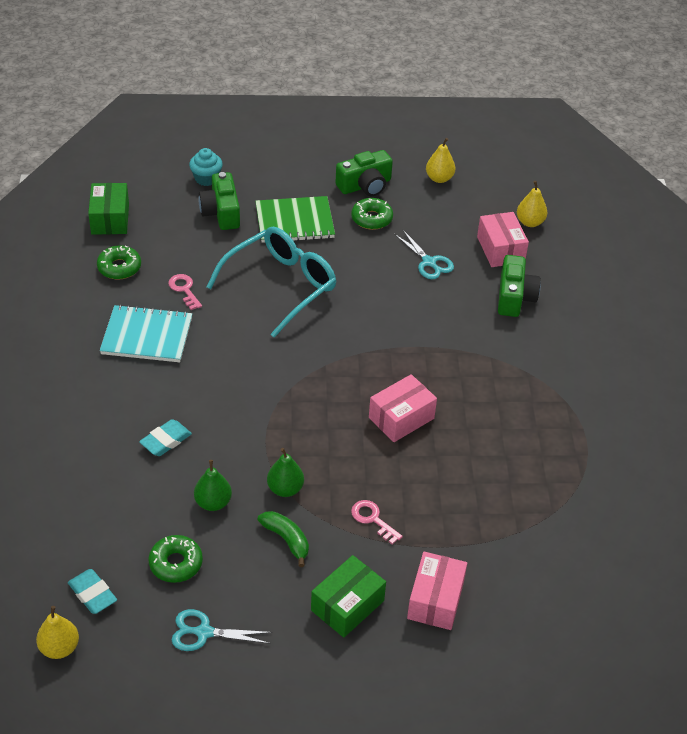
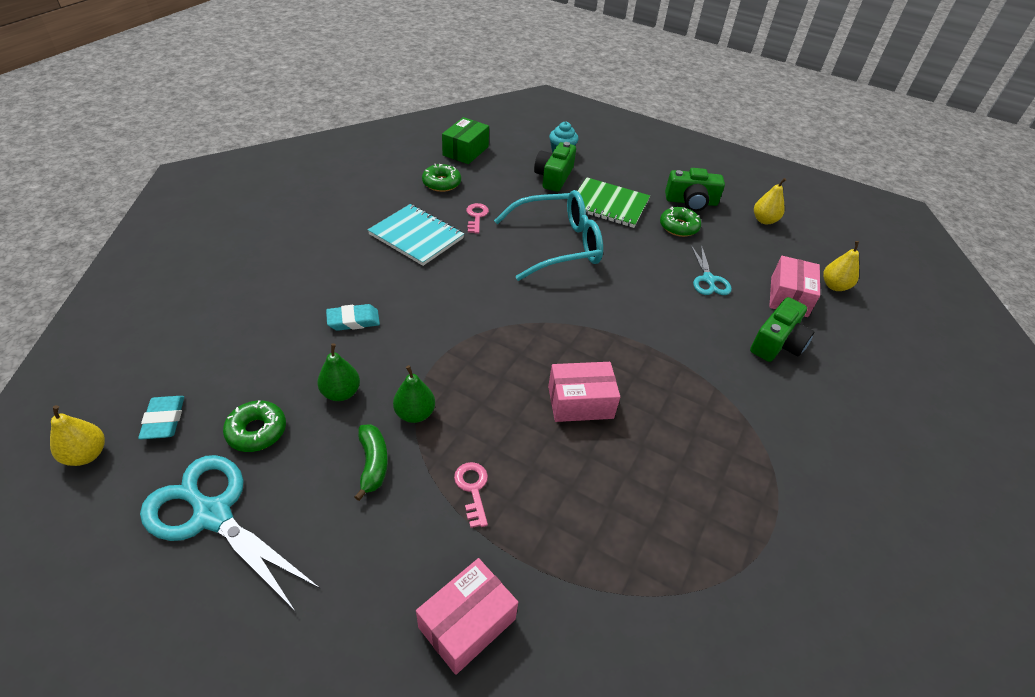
camera: 30 degrees right, 0 degrees up
turquoise scissors [172,609,272,651] -> turquoise scissors [140,455,320,612], size x1.78
green box [311,555,386,638] -> none

